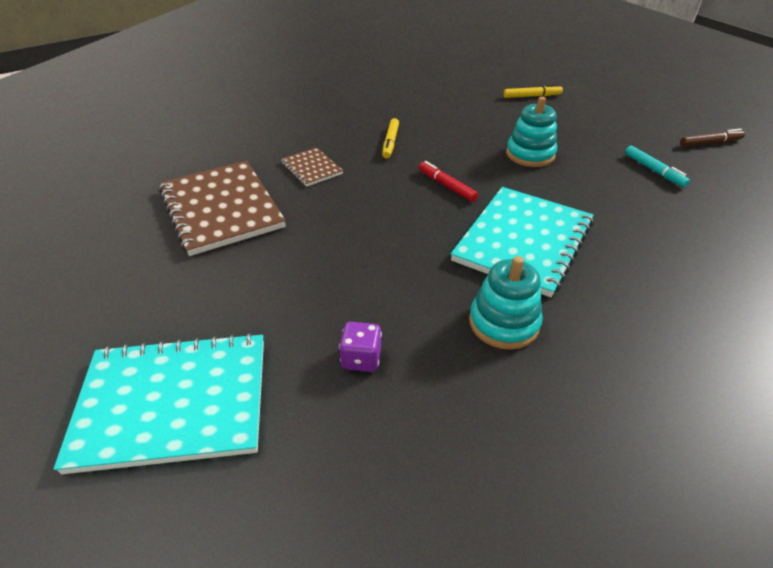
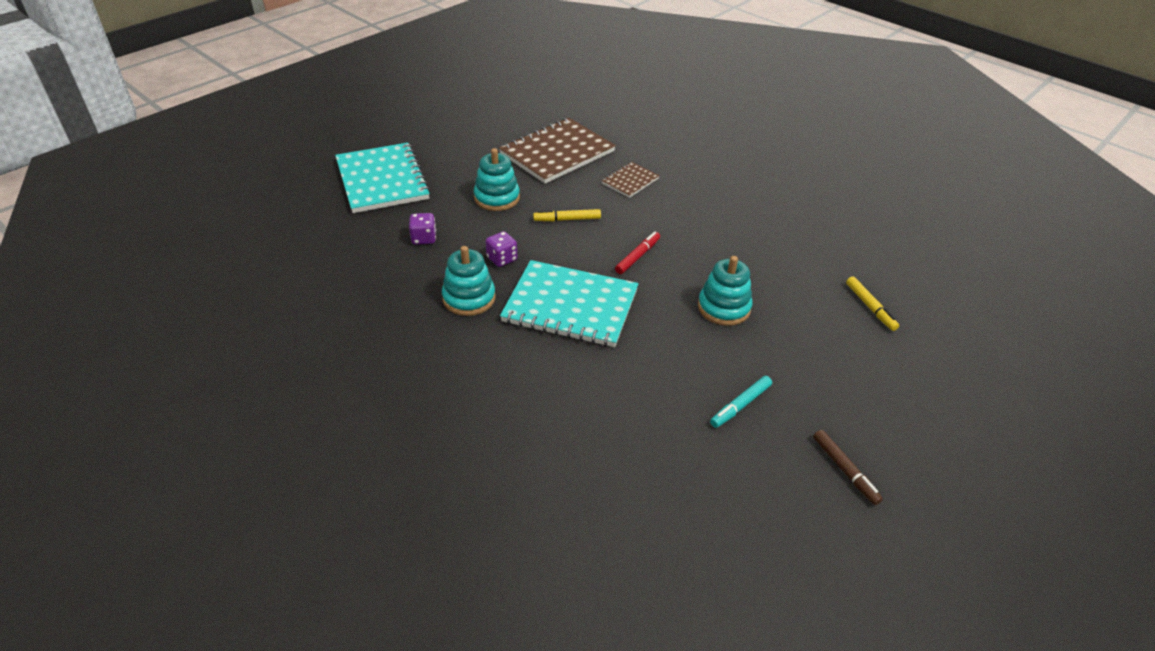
camera: 75 degrees right, 0 degrees up
yellow marker [382,118,399,158] -> yellow marker moved to [533,209,601,221]
none -> turquoise stacking toy [474,148,520,211]
none -> purple dice [485,231,517,267]

